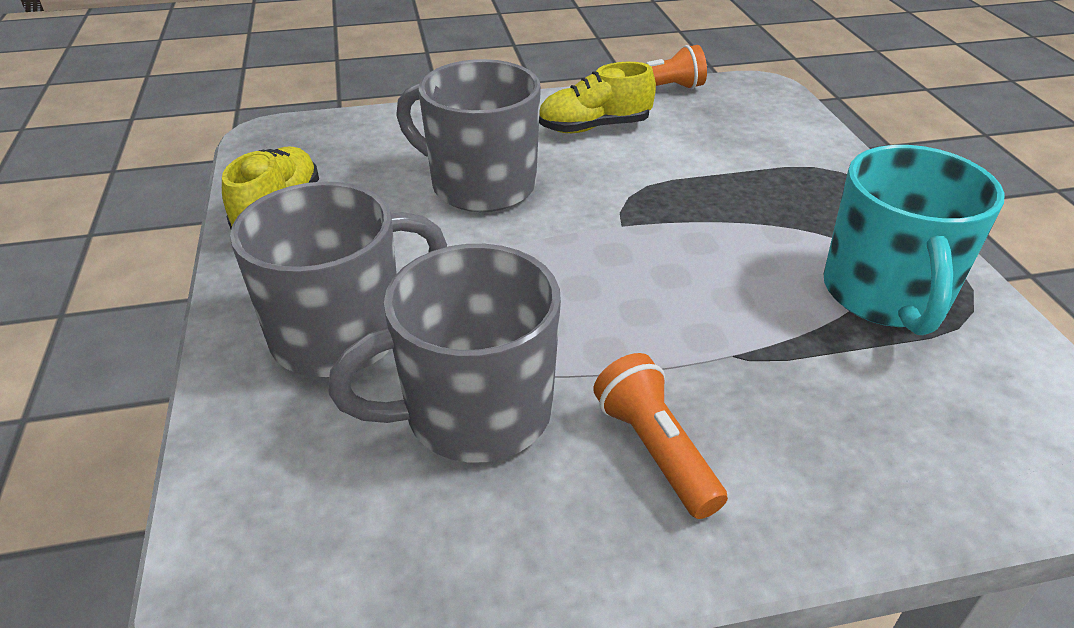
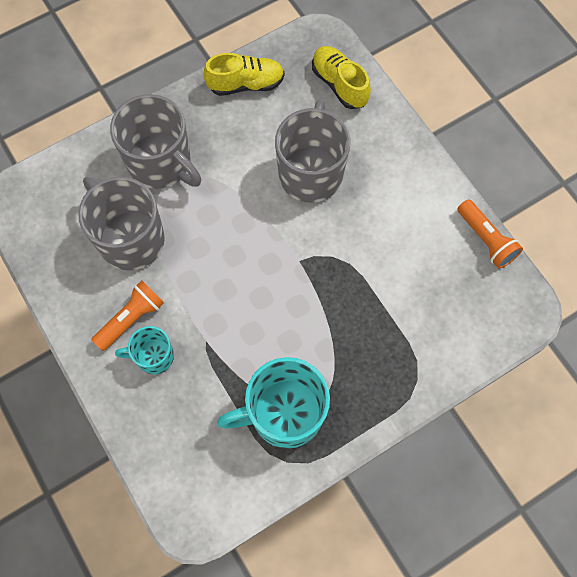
camera: 70 degrees right, 30 degrees up
yellow shoe [539,62,656,133] -> yellow shoe moved to [312,46,371,109]
none -> turquoise mug [115,326,174,374]

